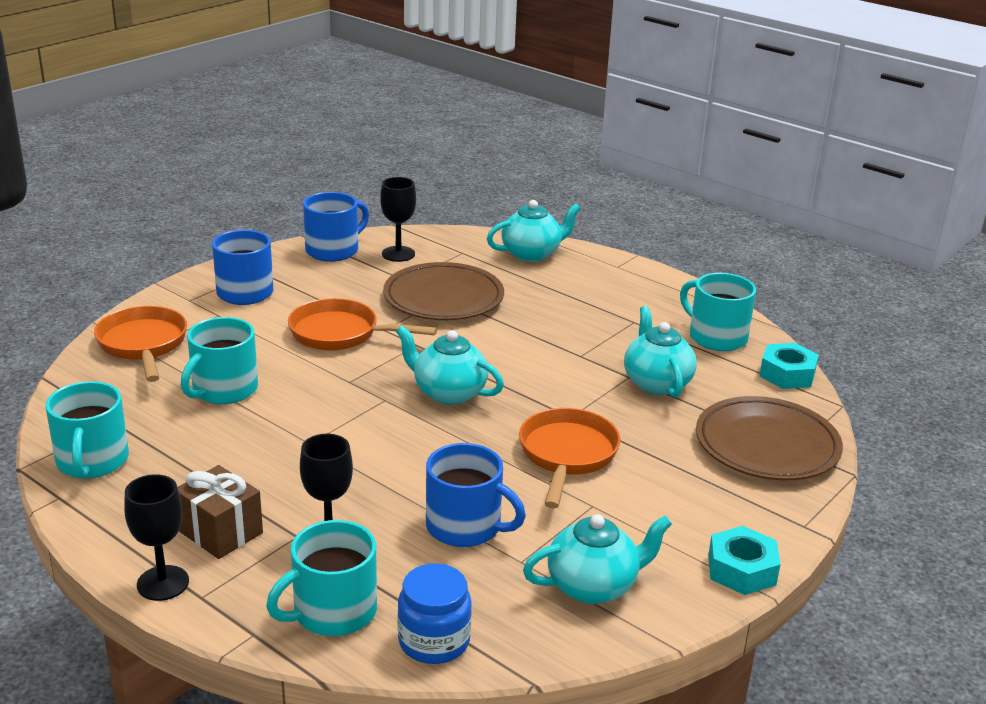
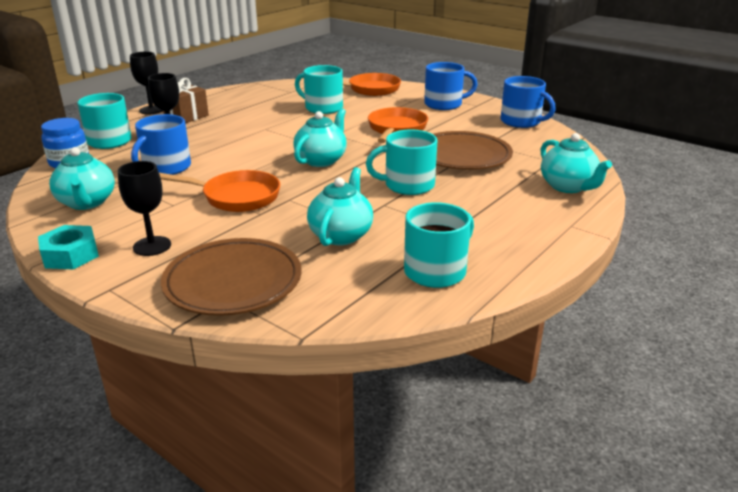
camera: 90 degrees right, 0 degrees up
turquoise mug [45,381,129,479] -> turquoise mug moved to [366,130,438,195]
black goblet [380,177,416,262] -> black goblet moved to [118,161,171,256]
turquoise teapot [624,306,697,398] -> turquoise teapot turned 60 degrees counterclockwise [307,167,373,246]
turquoise nut [759,343,819,389] -> none

